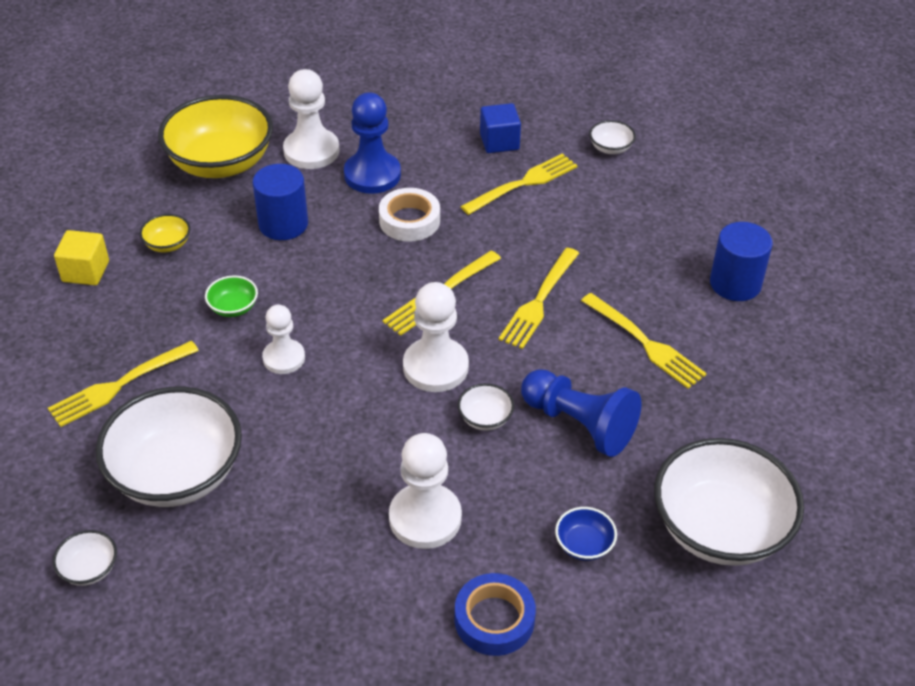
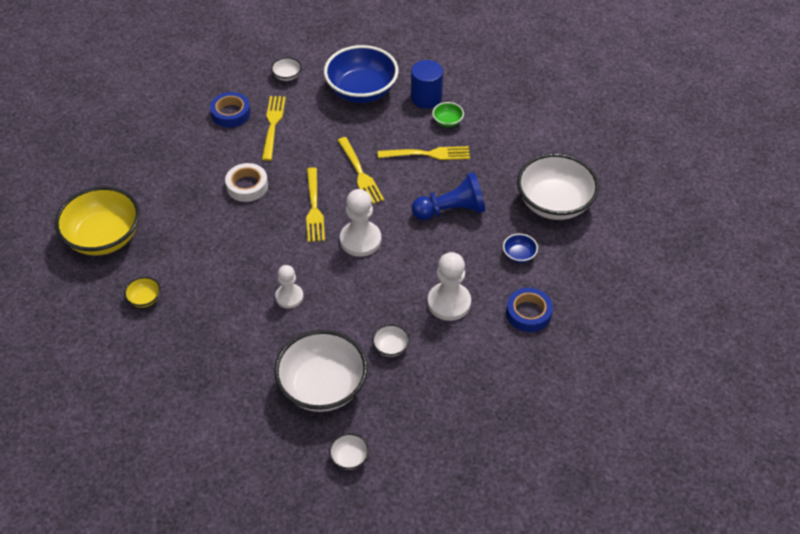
camera: 50 degrees left, 5 degrees up
yellow fork [48,341,199,427] -> none
yellow cube [54,230,109,285] -> none
green bowl [205,275,258,317] -> green bowl moved to [432,102,464,127]
blue cylinder [252,164,308,240] -> none
white pawn [283,69,340,169] -> none
blue pawn [344,92,401,194] -> none
white bowl [457,383,515,431] -> white bowl moved to [372,324,410,357]
blue cube [480,103,521,153] -> blue tape [210,92,251,128]
none -> blue bowl [324,45,399,103]

